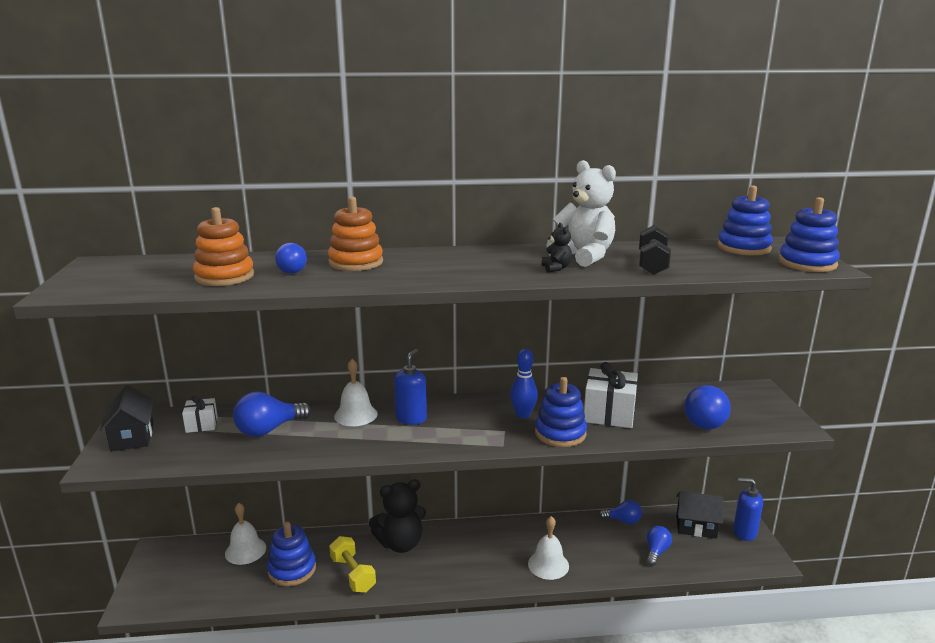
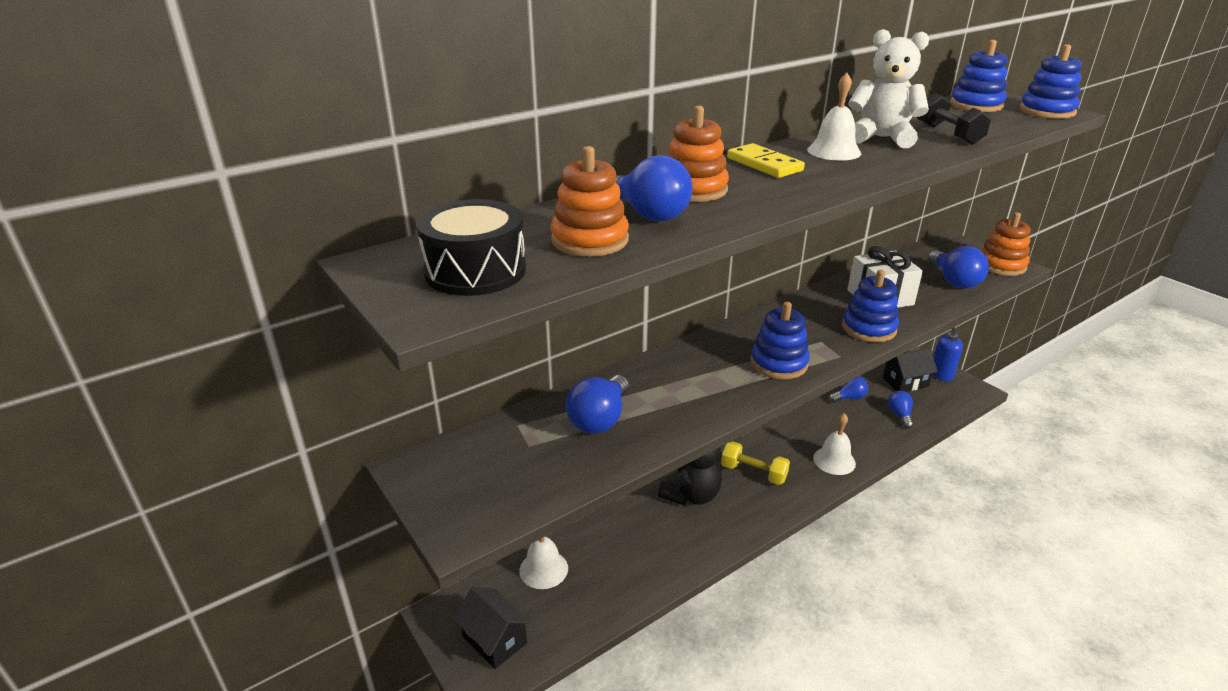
camera: 30 degrees left, 10 degrees up
black house [99,385,154,451] -> black house moved to [453,587,532,669]
white gift [182,396,218,433] -> none
blue stacking toy [267,522,316,586] -> blue stacking toy moved to [750,302,810,379]
blue light bulb [275,243,307,274] -> blue light bulb [615,155,693,221], size x1.60
yellow dumbbell [329,536,376,592] -> yellow dumbbell moved to [721,441,790,485]
white bell [334,359,378,426] -> white bell moved to [807,73,861,161]
blue soap dispenser [394,349,427,425] -> none
blue bowling pin [510,349,538,418] -> none
black teddy bear [542,223,572,272] -> none
none -> black drum [416,199,526,296]
none -> yellow domino [727,143,805,178]
none -> orange stacking toy [981,212,1031,276]

